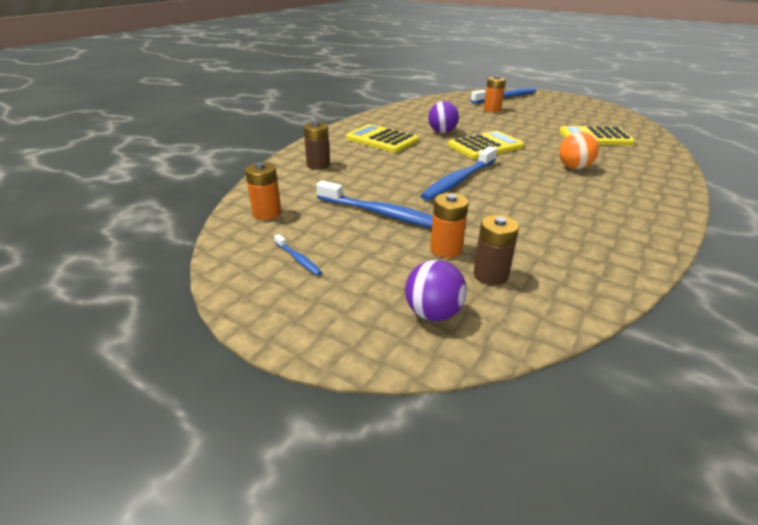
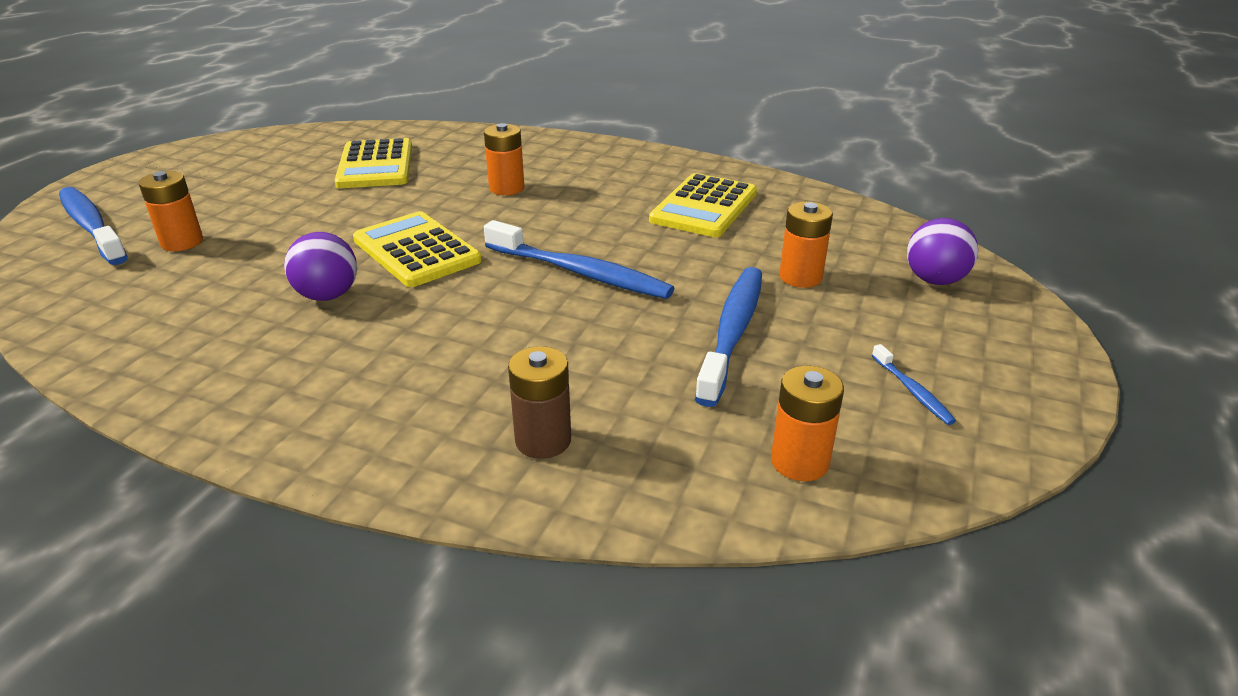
camera: 100 degrees left, 0 degrees up
blue toothbrush [274,234,322,276] -> blue toothbrush turned 120 degrees clockwise [872,344,956,425]
yellow calculator [346,124,419,153] -> yellow calculator moved to [649,173,757,237]
brown battery [473,215,519,285] -> none
orange ball [559,132,599,169] -> orange battery [484,123,524,195]

